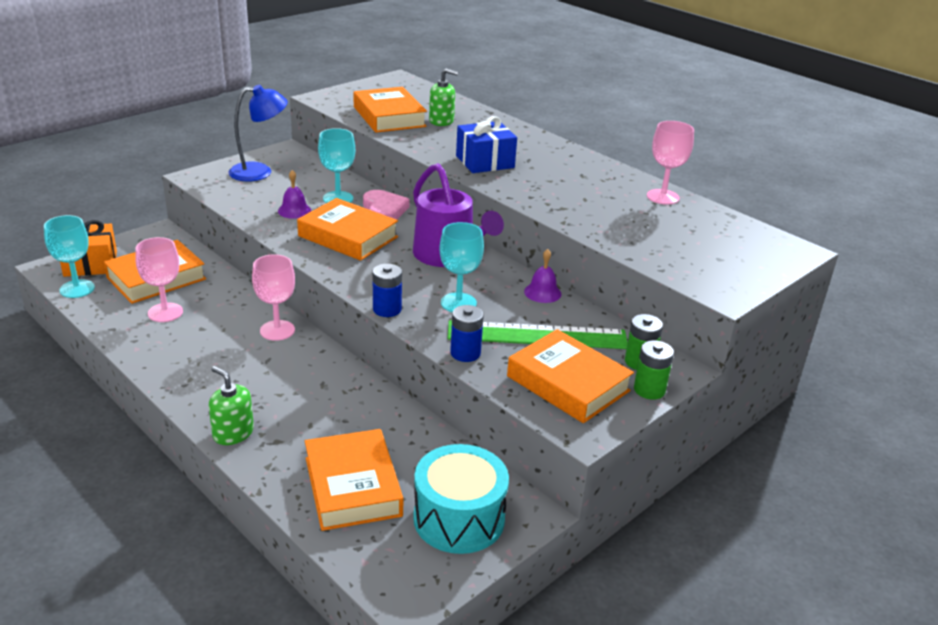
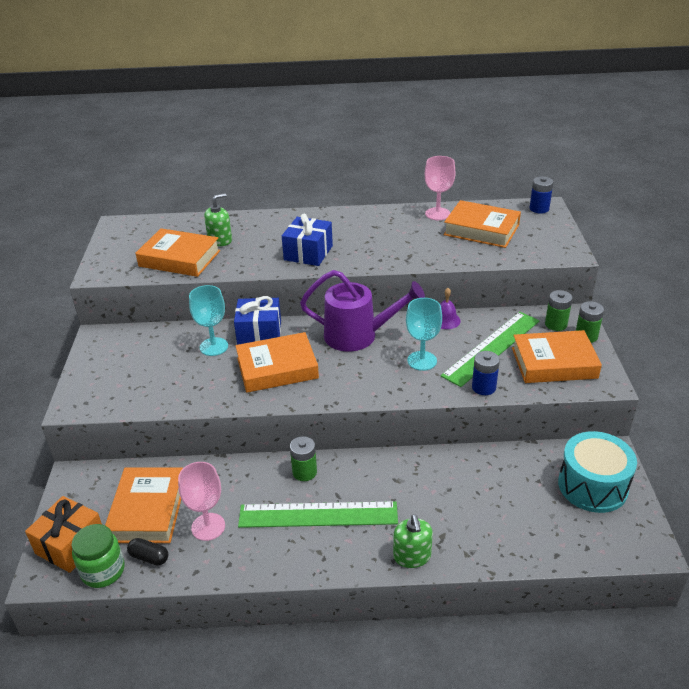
camera: 45 degrees left, 5 degrees up
turquoise goblet [44,215,95,298] -> green jar [72,524,125,588]
green soap dispenser [209,366,254,445] -> green soap dispenser turned 90 degrees counterclockwise [393,514,433,568]
blue lamp [228,85,288,182] -> none
pink goblet [252,254,295,341] -> green battery [290,436,317,481]
purple bell [278,170,311,219] -> none
orange book [305,429,404,531] -> orange book moved to [444,200,521,248]
pink heart [363,190,410,220] -> blue gift [234,296,281,345]
blue battery [373,264,402,317] -> blue battery moved to [530,177,553,213]
none -> black capsule [127,538,169,565]
none -> green ruler [238,501,398,528]

